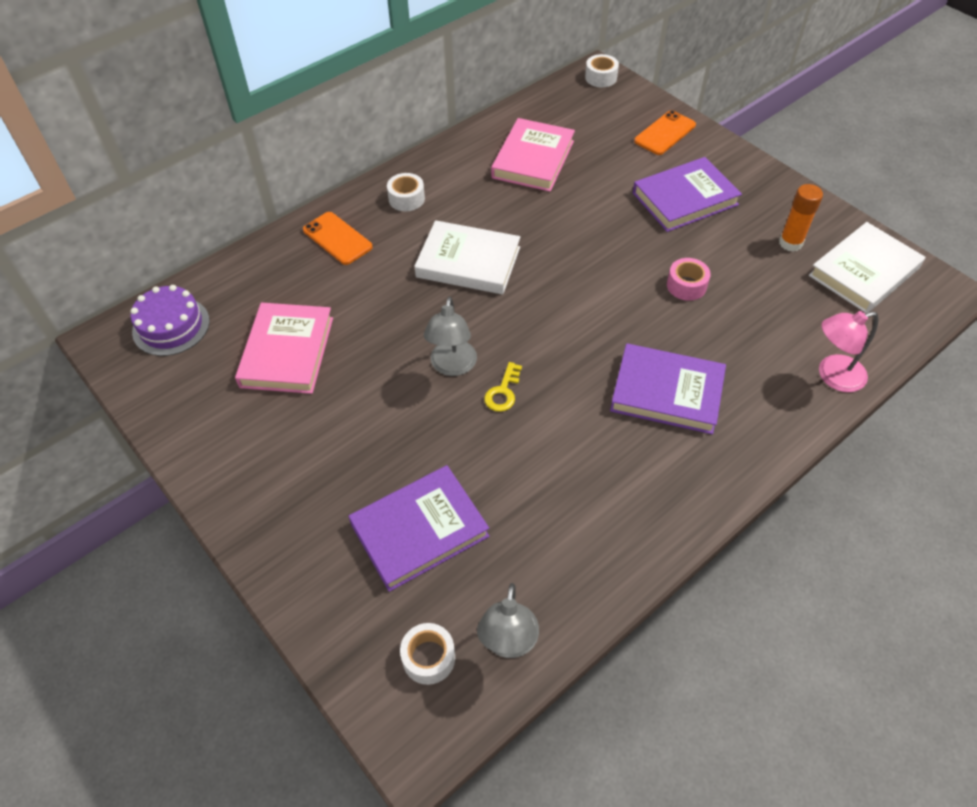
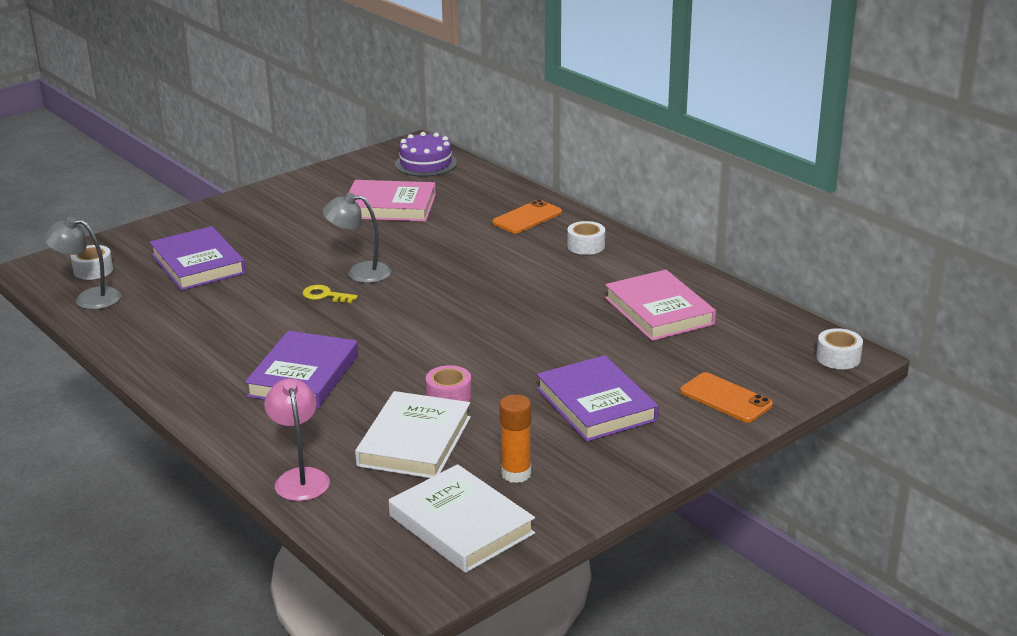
camera: 90 degrees right, 25 degrees down
white book [414,220,520,295] -> white book moved to [355,391,471,478]
pink book [491,118,575,192] -> pink book turned 45 degrees clockwise [605,270,716,341]

